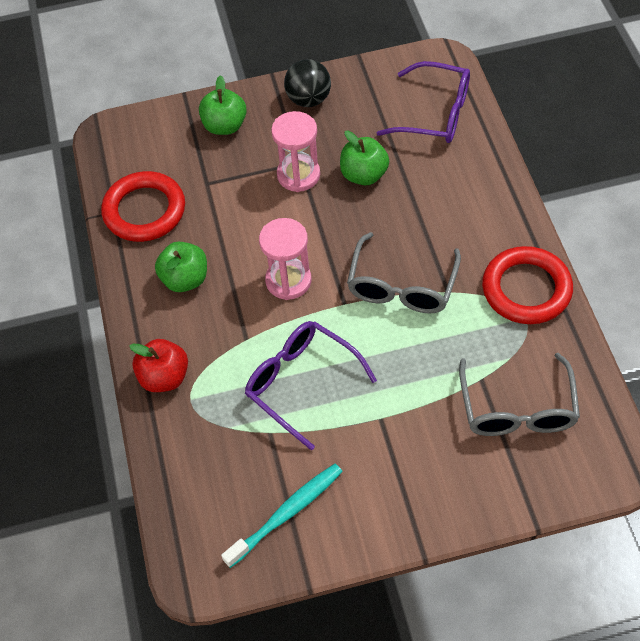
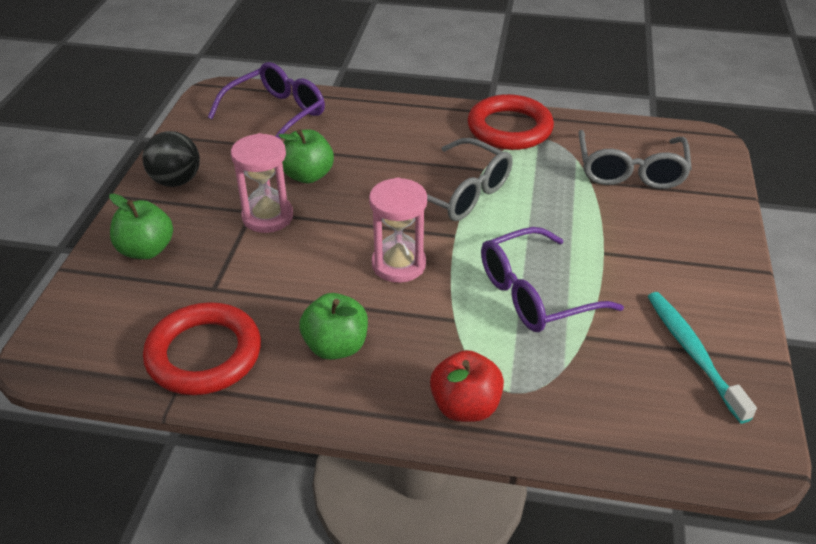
camera: 70 degrees left, 15 degrees down
grey glasses [459,353,580,436] -> grey glasses turned 75 degrees clockwise [578,130,692,189]

